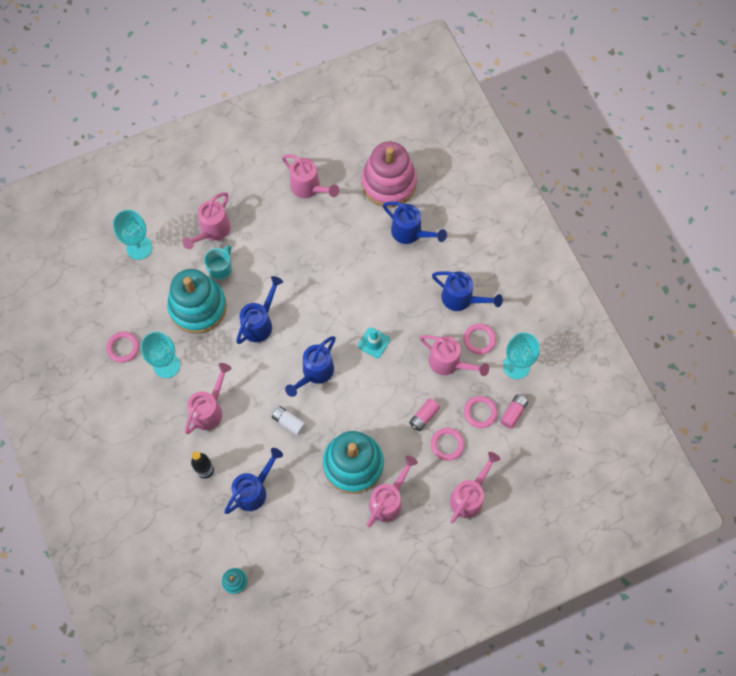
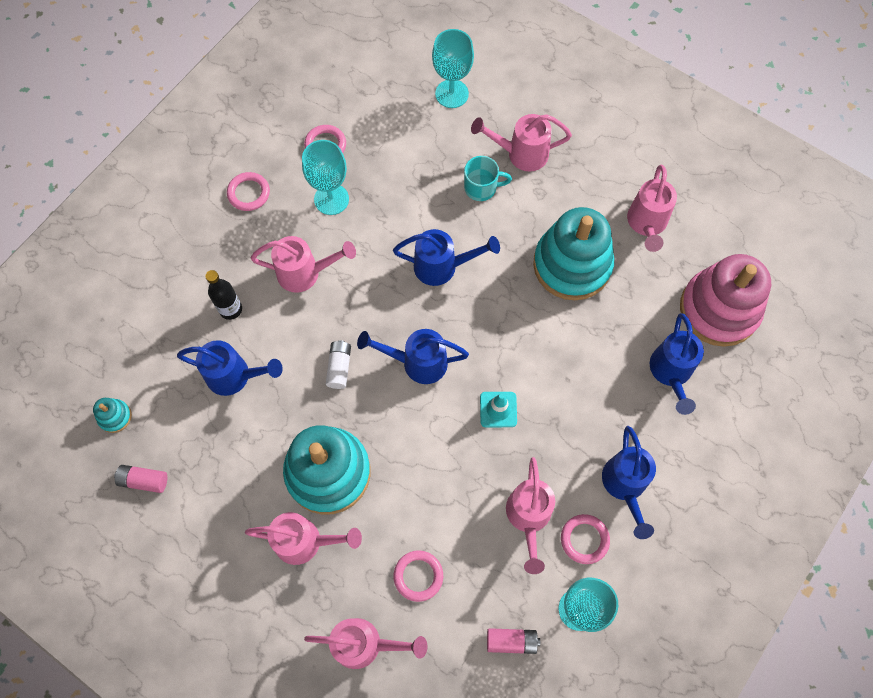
camera: 60 degrees right, 0 degrees up
turquoise stacking toy [167,269,227,334] -> turquoise stacking toy moved to [533,207,614,300]
pink battery [409,398,440,431] -> pink battery moved to [114,465,167,493]
pink ring [464,396,497,428] -> pink ring moved to [227,172,270,211]

